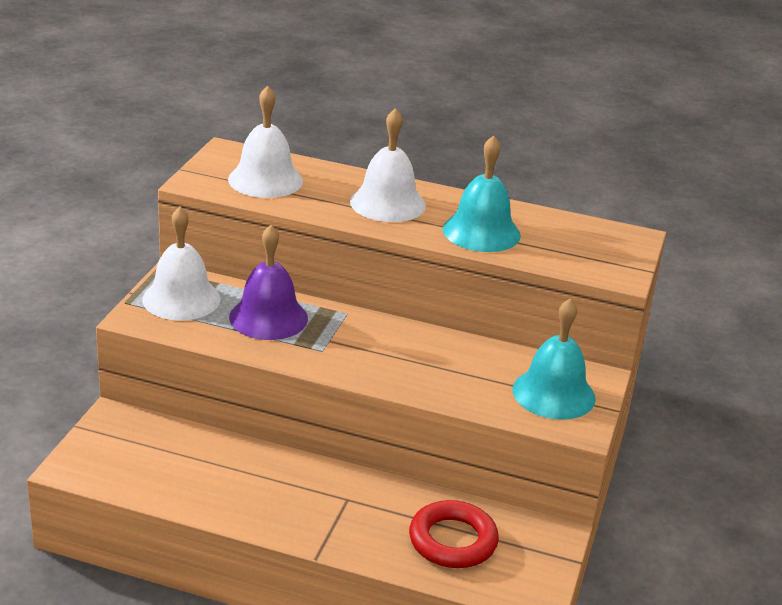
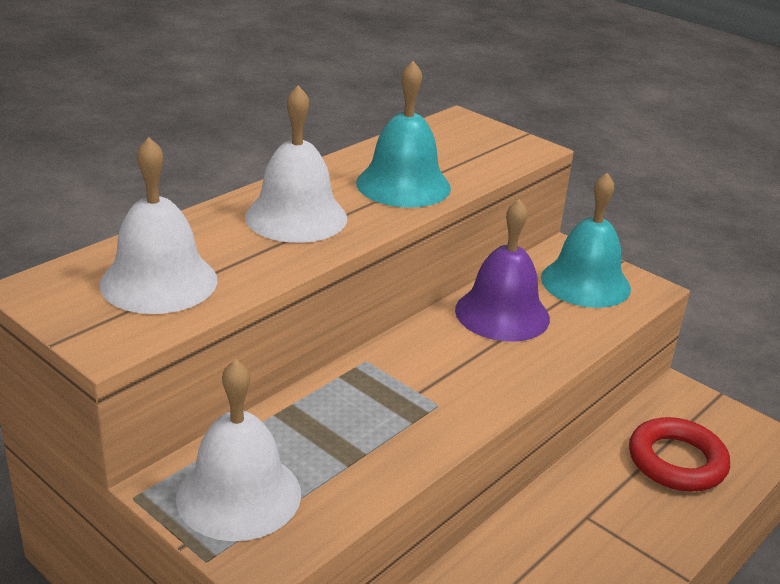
camera: 65 degrees left, 0 degrees up
purple bell [229,225,308,340] -> purple bell moved to [455,199,550,342]

